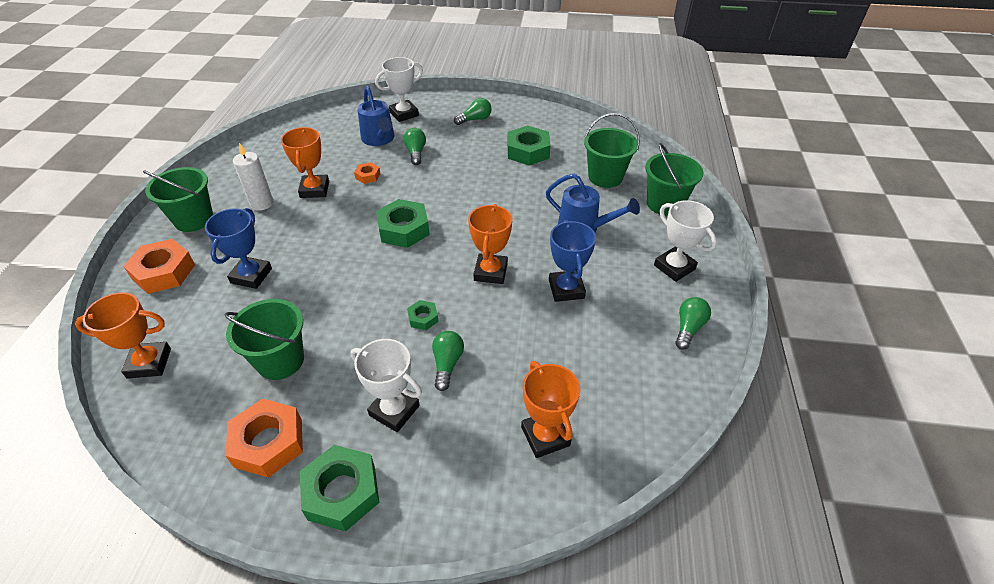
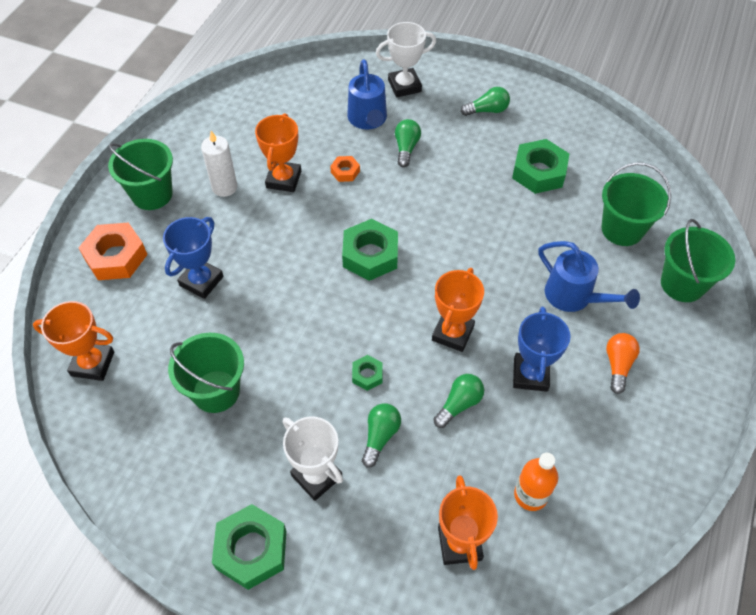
camera: 15 degrees right, 10 degrees up
orange nut [225,399,303,478] -> none
white trophy [654,200,717,282] -> none
green light bulb [675,297,711,350] -> green light bulb moved to [434,374,484,428]
none -> orange bottle [514,453,558,511]
none -> orange light bulb [606,333,640,394]

